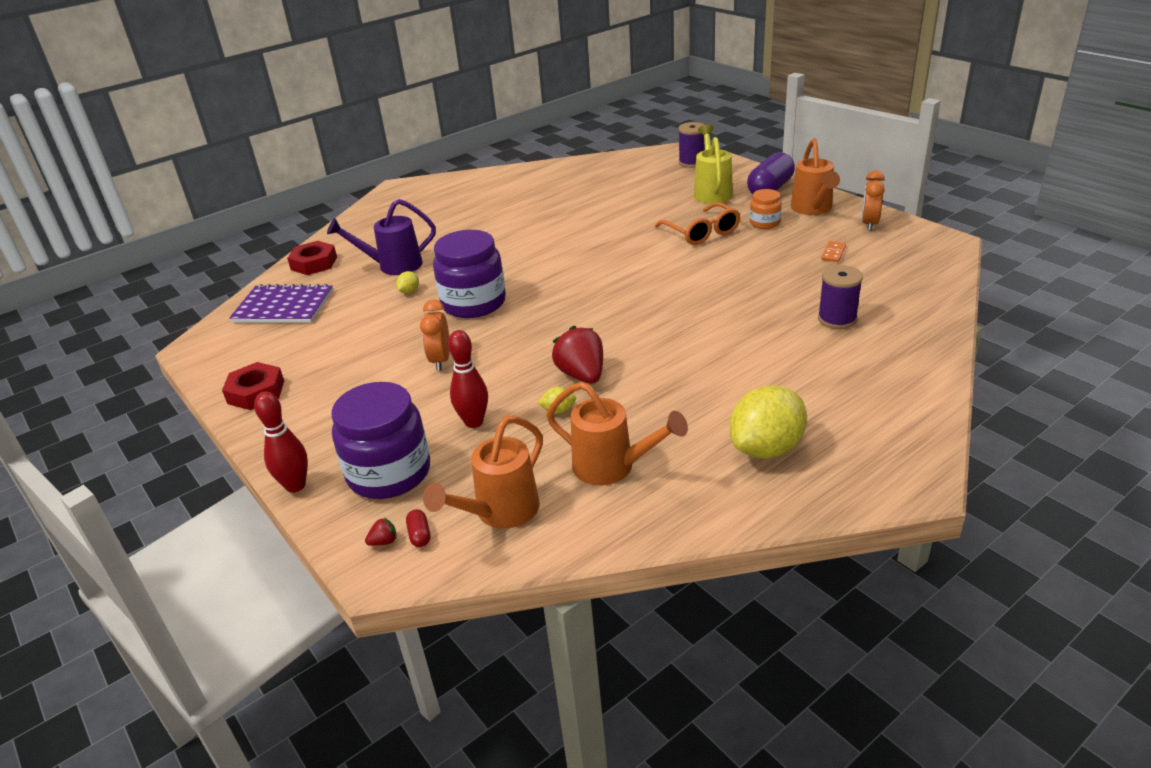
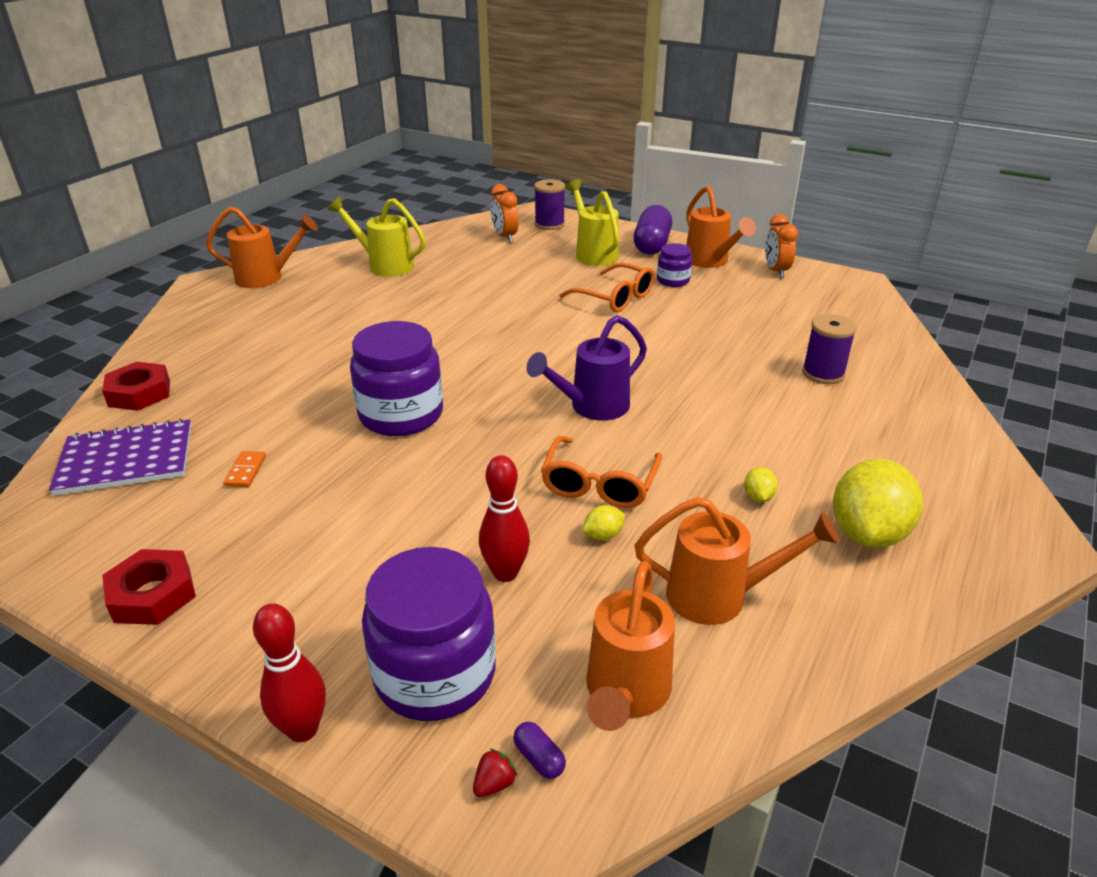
camera: 25 degrees left, 0 degrees up
purple watering can [327,199,436,275] -> purple watering can moved to [526,315,647,421]
yellow lemon [396,271,419,294] -> yellow lemon moved to [744,467,778,502]
red capsule [406,509,430,547] -> purple capsule [513,722,566,779]
orange clock [420,299,450,371] -> orange clock moved to [491,184,519,243]
red strawberry [552,326,603,384] -> orange glasses [541,436,662,508]
orange jar [750,189,782,229] -> purple jar [657,243,692,287]
orange domino [821,241,846,262] -> orange domino moved to [224,451,266,487]
none -> orange watering can [206,207,318,288]
none -> yellow watering can [328,197,426,277]

